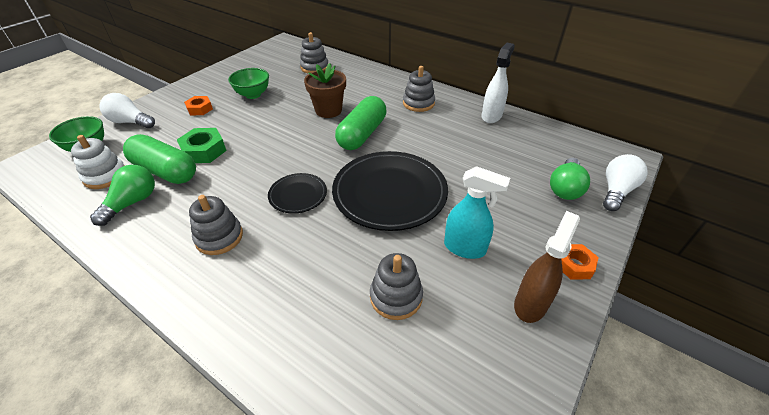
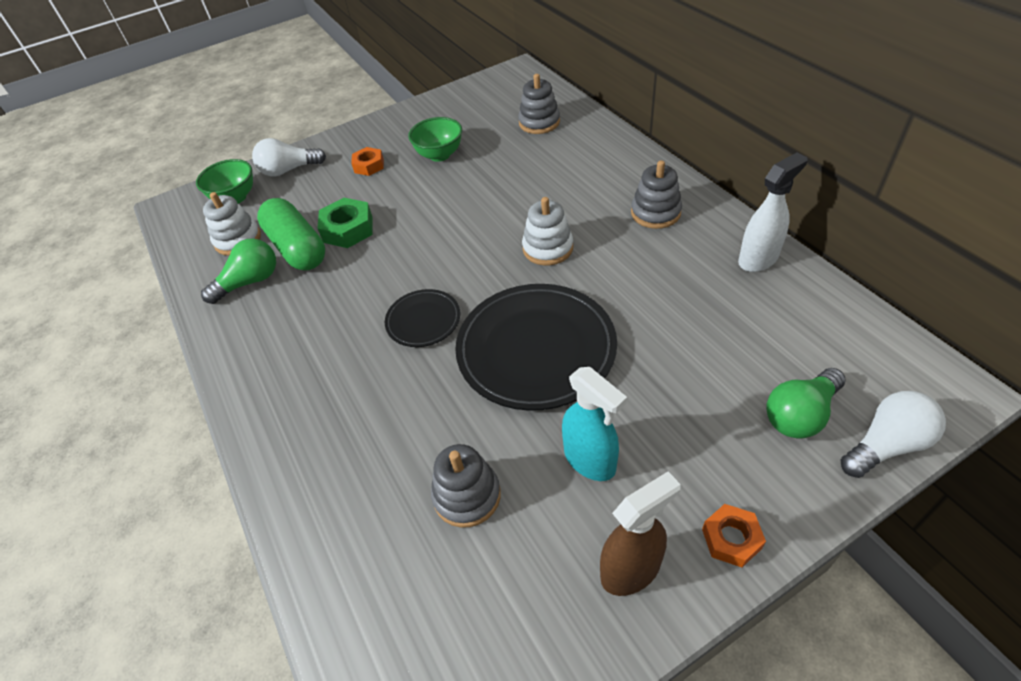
camera: 30 degrees right, 5 degrees up
white light bulb [99,93,155,128] -> white light bulb turned 60 degrees counterclockwise [252,138,326,176]
grey stacking toy [189,195,243,255] -> none
brown flower pot [304,63,346,118] -> none
green capsule [335,96,387,150] -> white stacking toy [522,197,573,265]

